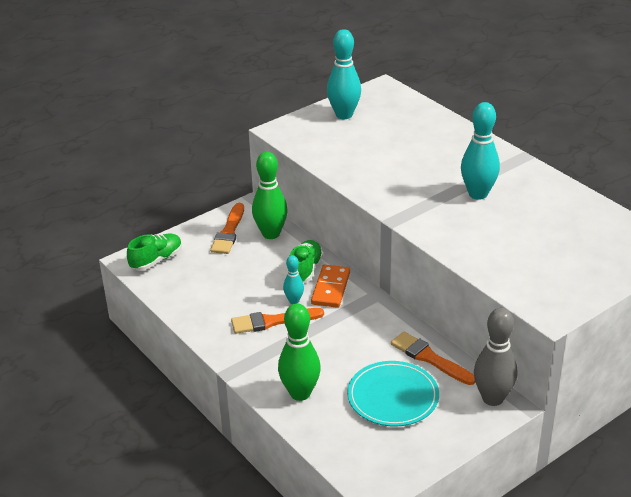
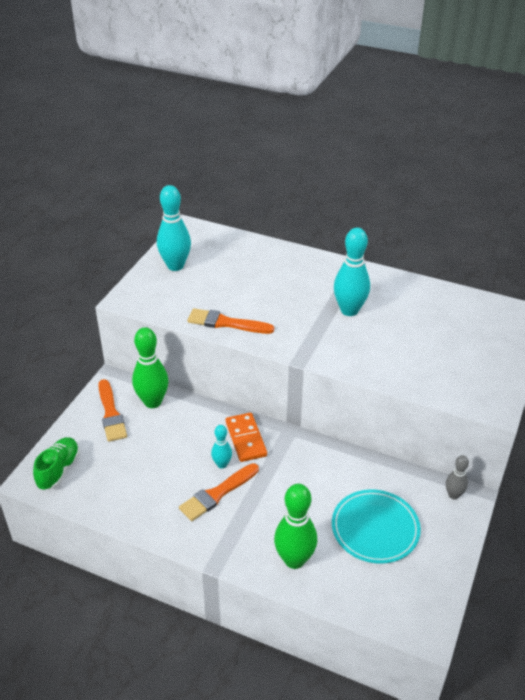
camera: 30 degrees left, 5 degrees up
green shoe [290,240,323,283] -> none
orange brush [391,332,476,385] -> orange brush moved to [187,308,274,334]
grey bowling pin [474,308,517,406] -> grey bowling pin [446,455,469,499], size x0.55

